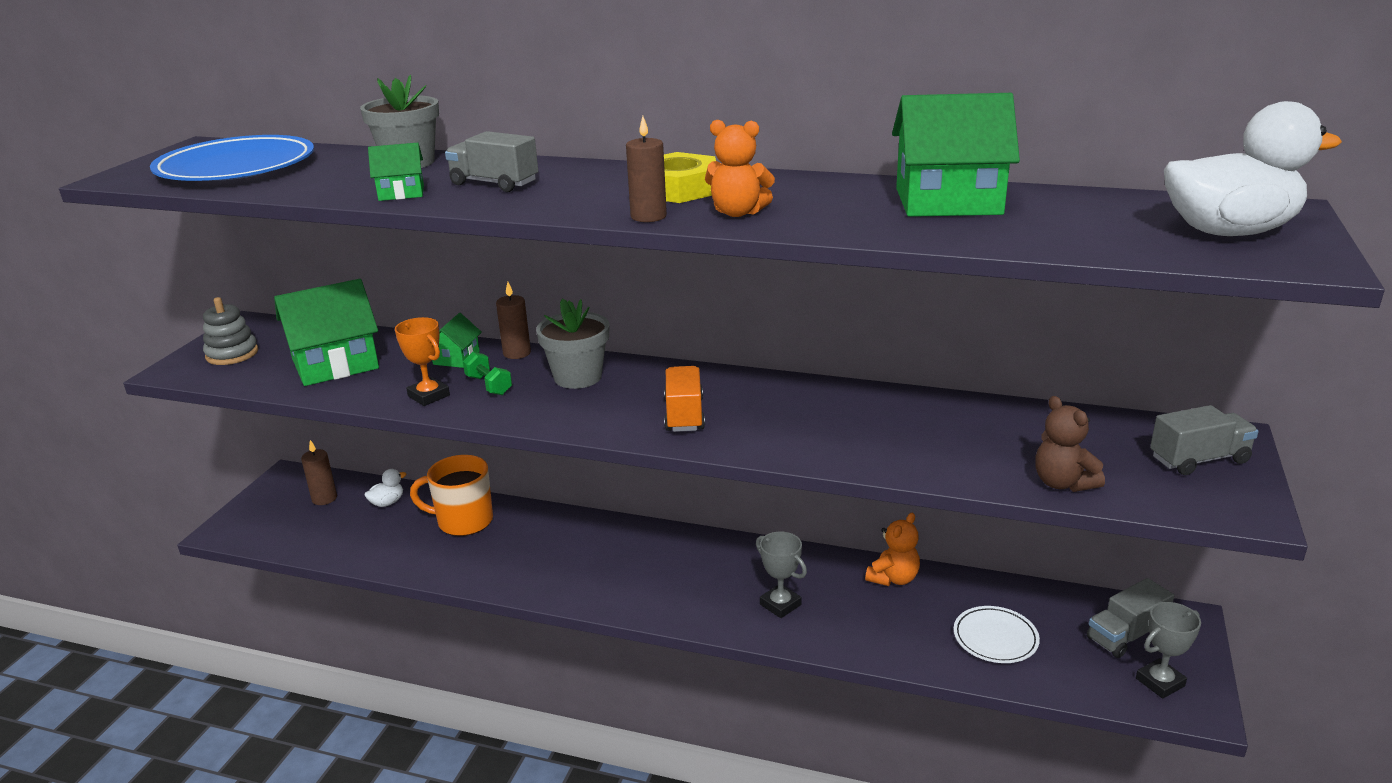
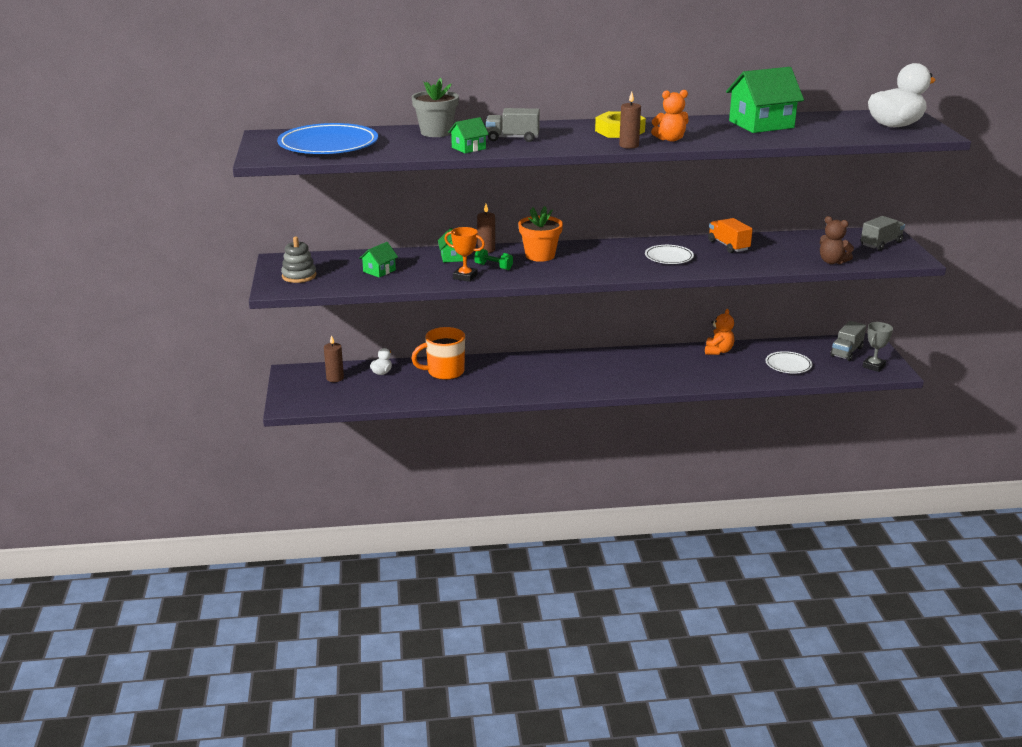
camera: 25 degrees left, 0 degrees up
green house [274,279,379,386] -> green house [359,242,398,277], size x0.50
grey flower pot [536,298,609,389] -> orange flower pot [518,206,563,262]
orange truck [664,366,705,432] -> orange truck moved to [708,218,753,253]
grey trophy [756,532,807,618] -> none
none -> white plate [645,245,694,264]

